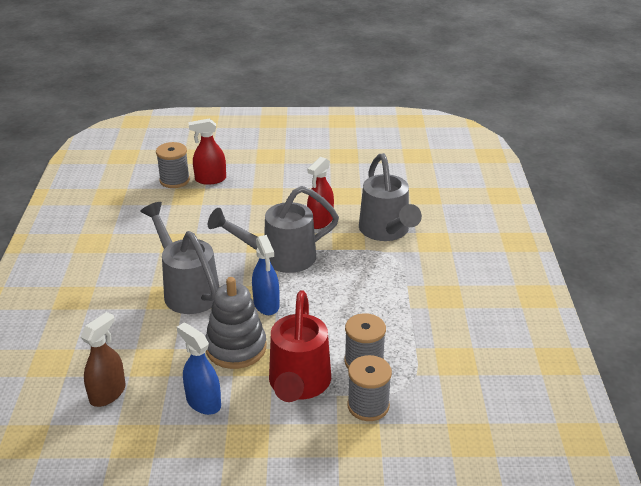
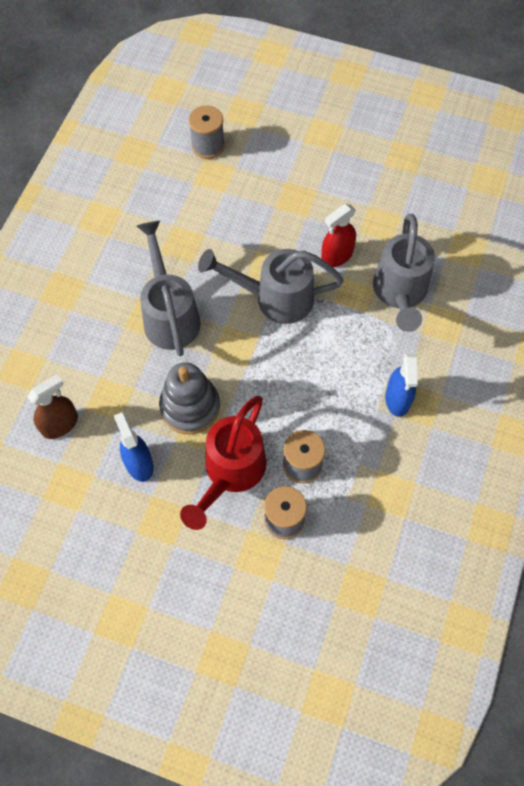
camera: 20 degrees right, 30 degrees up
red spray bottle [189,118,226,185] -> none
blue spray bottle [252,235,279,315] -> blue spray bottle moved to [385,354,418,417]

